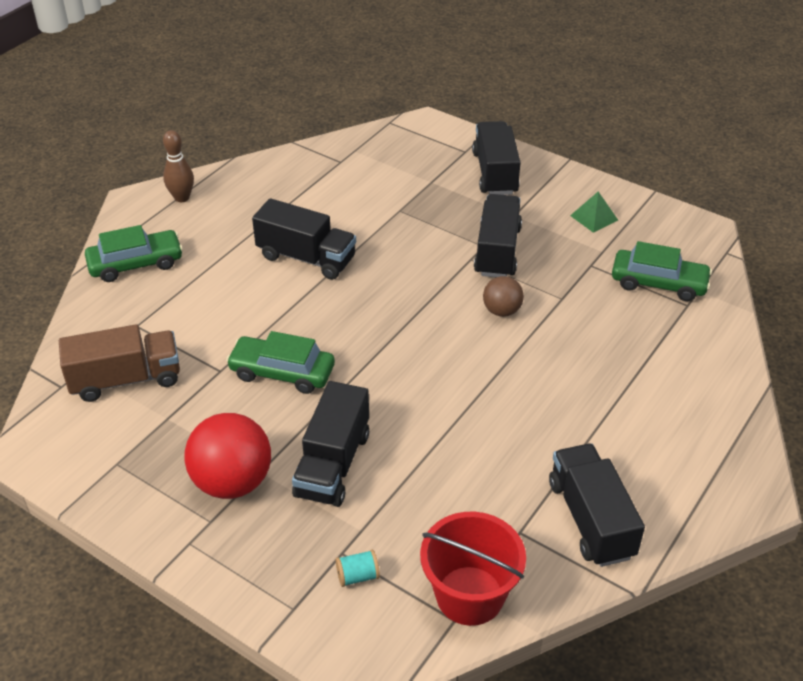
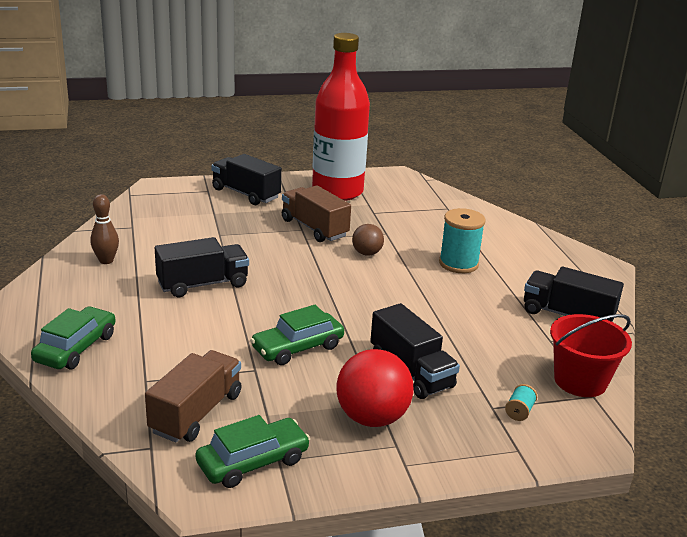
camera: 50 degrees left, 15 degrees down
brown bowling pin [163,130,194,202] -> brown bowling pin moved to [90,194,119,264]
black truck [474,194,522,277] -> brown truck [282,185,351,242]
green pyramid [570,192,618,233] -> red bottle [312,33,370,201]
green car [612,241,712,301] -> green car moved to [196,415,310,488]
none -> turquoise spool [439,208,486,273]

